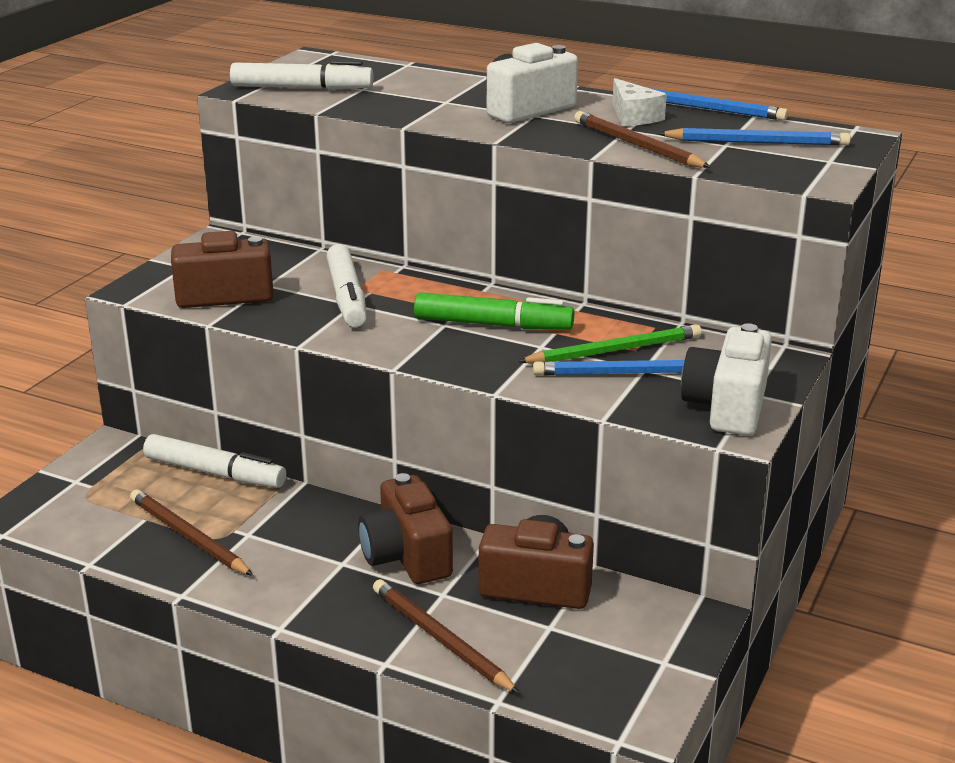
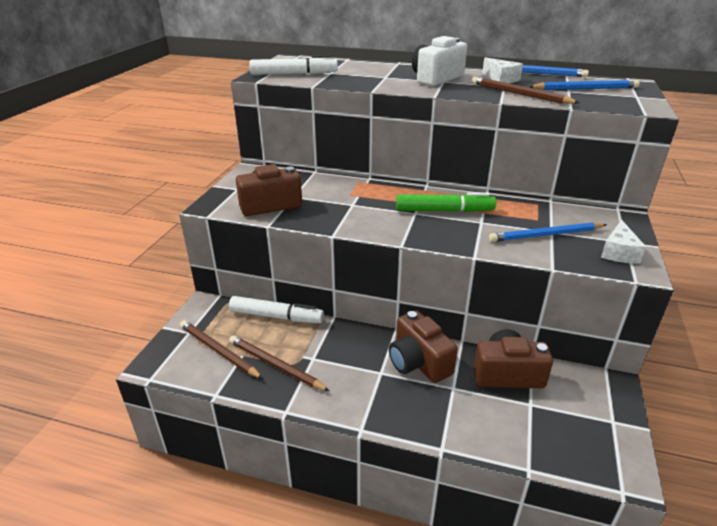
camera: 10 degrees left, 5 degrees up
white marker [326,244,367,327] -> none
brown pencil [373,579,520,694] -> brown pencil moved to [180,320,263,379]
green pencil [518,324,702,364] -> none
white camera [681,323,772,435] -> white cheese [601,220,646,264]

